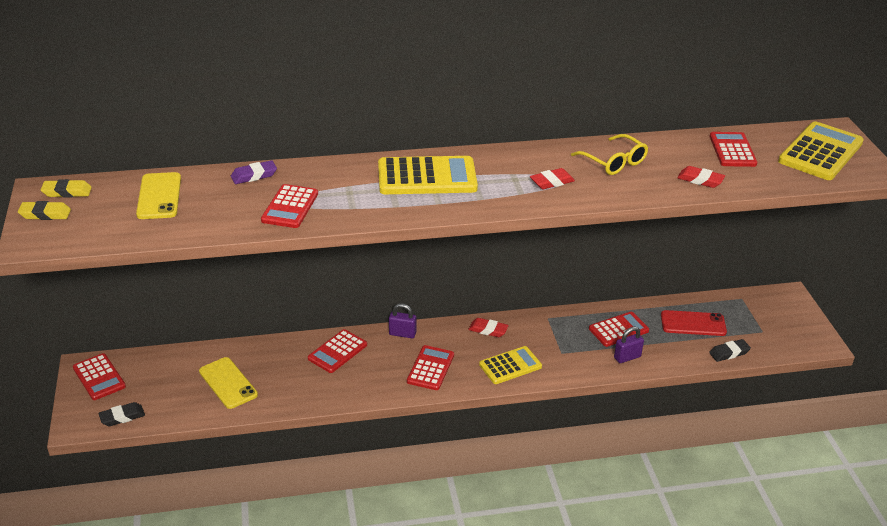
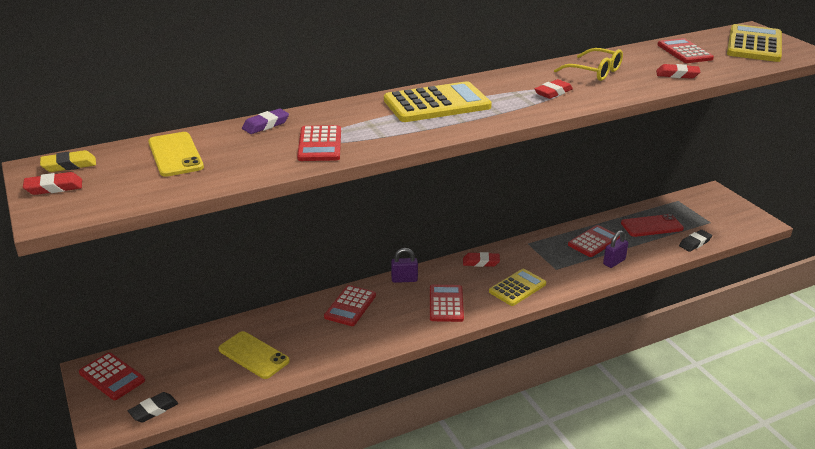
camera: 15 degrees left, 5 degrees down
yellow eraser [18,201,71,220] -> red eraser [23,172,82,195]

